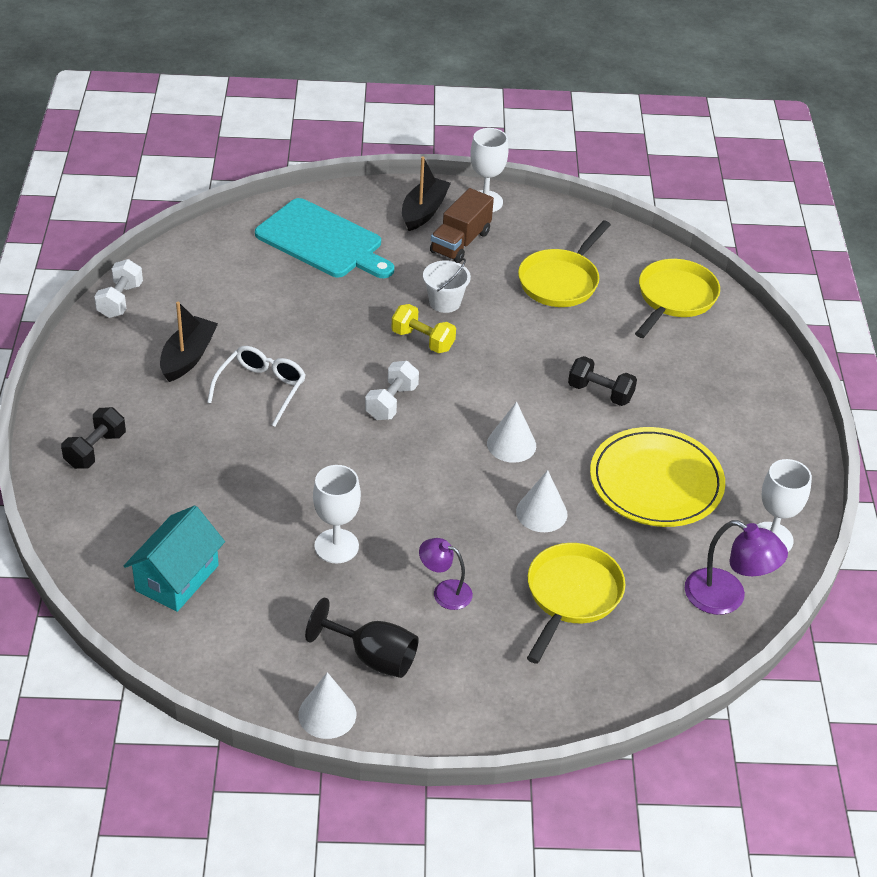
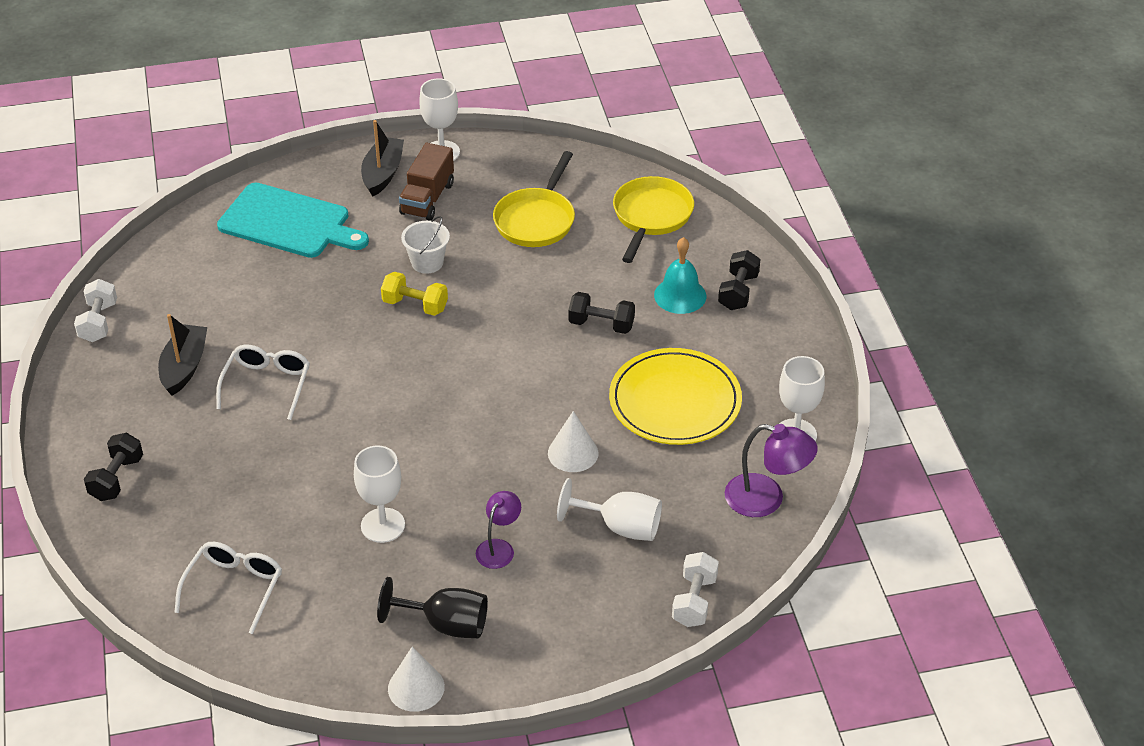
camera: 10 degrees left, 0 degrees up
turquoise house [124,506,225,612] -> white glasses [174,542,282,634]
white dumbbell [365,361,419,420] -> white dumbbell moved to [672,552,719,627]
purple lamp [419,538,473,610] -> purple lamp turned 105 degrees clockwise [476,491,521,569]
white cone [487,402,536,463] -> none
yellow pan [527,543,625,664] -> white goblet [557,478,662,541]
none -> turquoise bell [654,237,706,314]
none -> black dumbbell [718,250,760,310]

